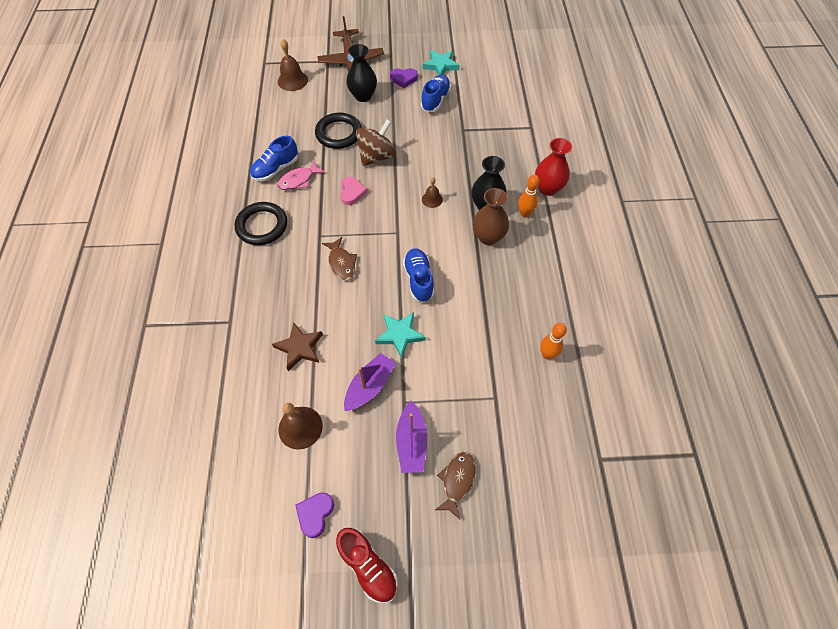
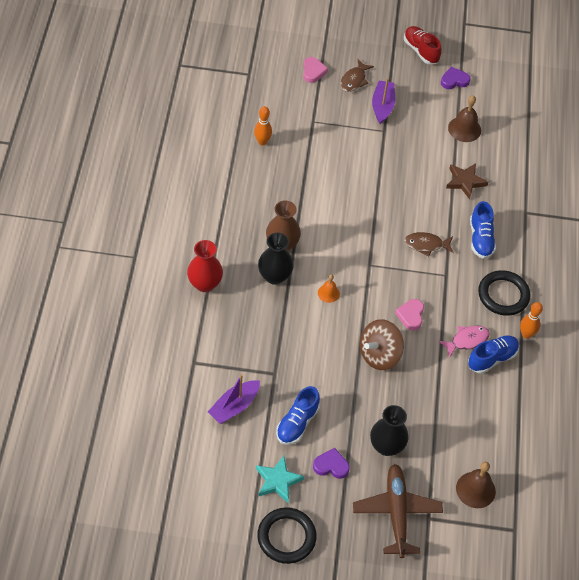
camera: 175 degrees left, 5 degrees down
purple heart [295,492,334,538] -> purple heart turned 135 degrees counterclockwise [441,67,471,89]
black ring [315,113,362,149] -> black ring moved to [257,507,317,564]
brown fish [322,237,357,280] -> brown fish turned 75 degrees counterclockwise [404,232,454,257]
purple boat [344,353,396,411] -> purple boat moved to [208,374,260,424]
turquoise star [375,312,426,358] -> none
blue shoe [403,248,434,302] -> blue shoe moved to [470,201,496,259]
brown bell [422,177,443,208] -> orange bell [318,274,340,303]
orange bowling pin [518,175,539,217] -> orange bowling pin moved to [520,302,543,339]
none -> pink heart [303,57,328,83]

